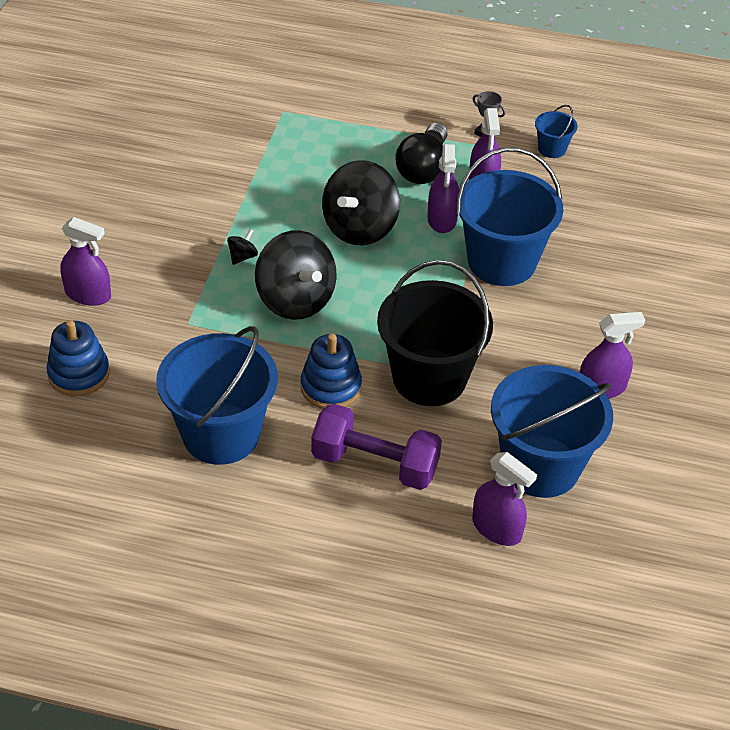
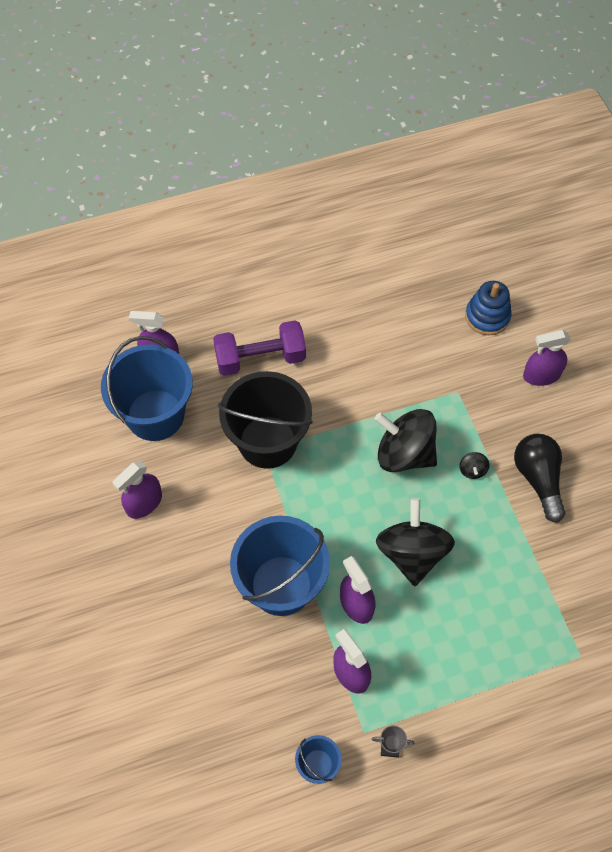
camera: 150 degrees right, 15 degrees up
blue bucket [156,326,278,465] -> none
blue stacking toy [301,334,362,409] -> none
black light bulb [396,123,447,184] -> black light bulb moved to [514,434,566,523]

